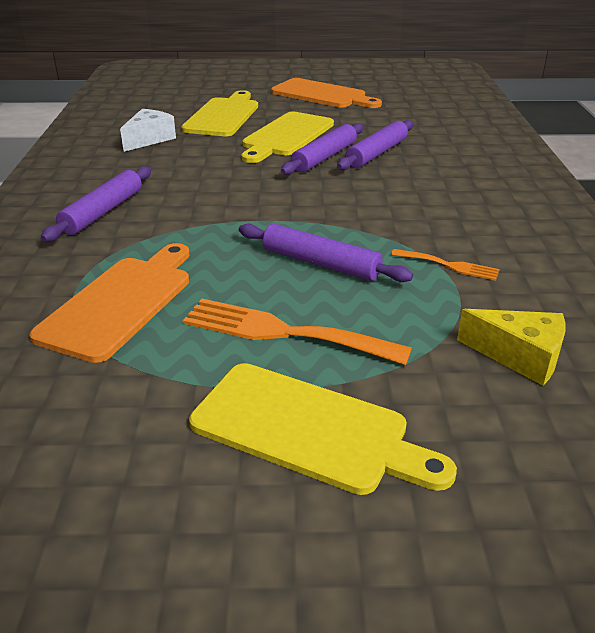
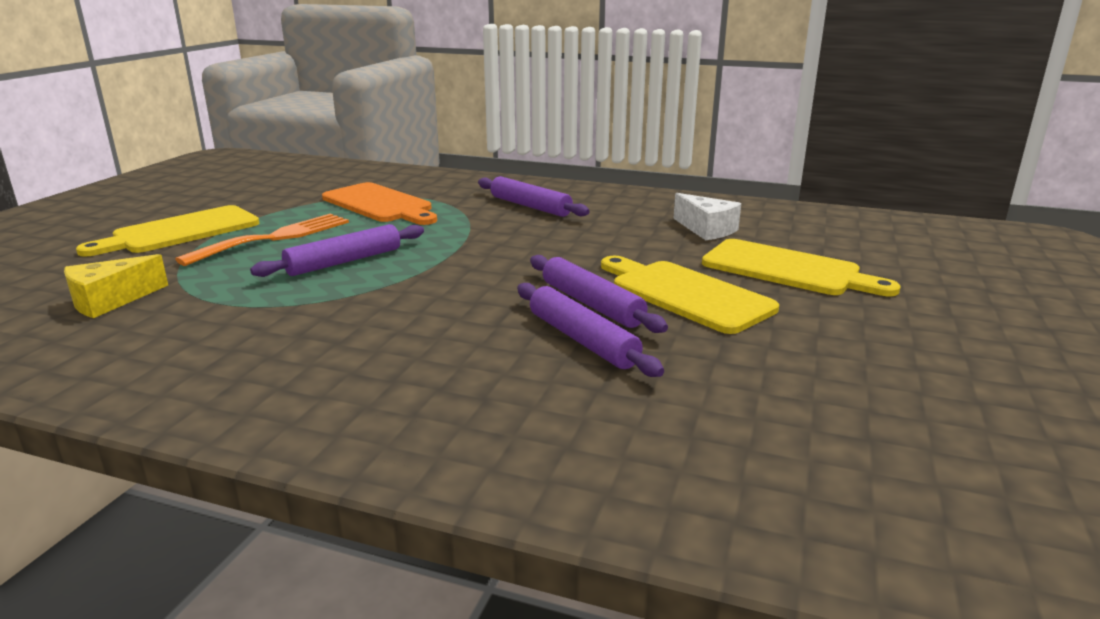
camera: 110 degrees right, 10 degrees down
orange cutting board [271,78,382,108] -> none
orange fork [391,249,500,281] -> none

